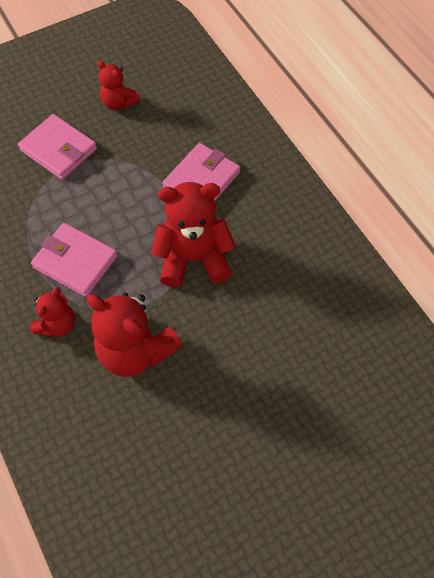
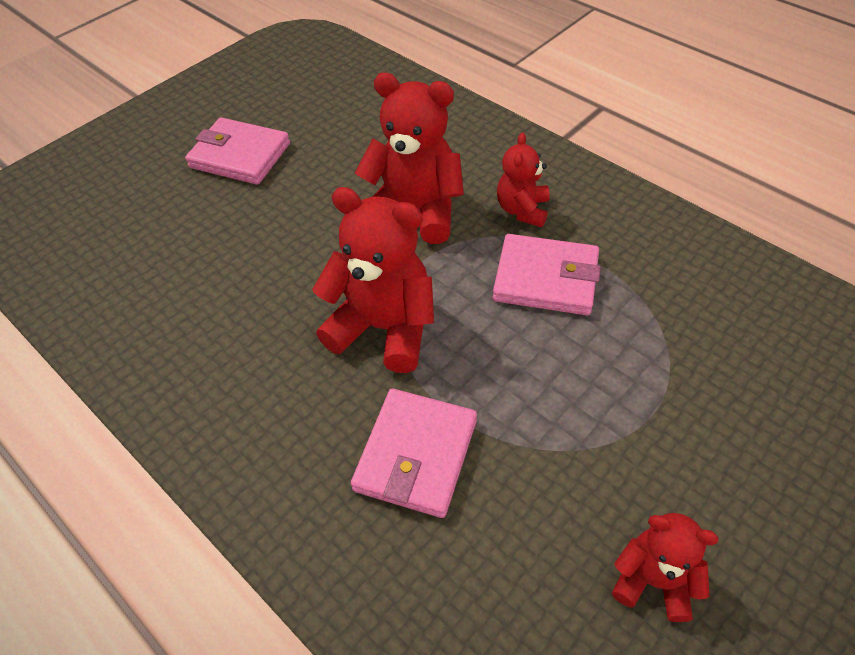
camera: 165 degrees right, 10 degrees down
pink wallet [18,114,97,180] -> pink wallet moved to [185,117,290,185]
red teddy bear [151,182,236,287] -> red teddy bear turned 135 degrees counterclockwise [312,187,434,373]

